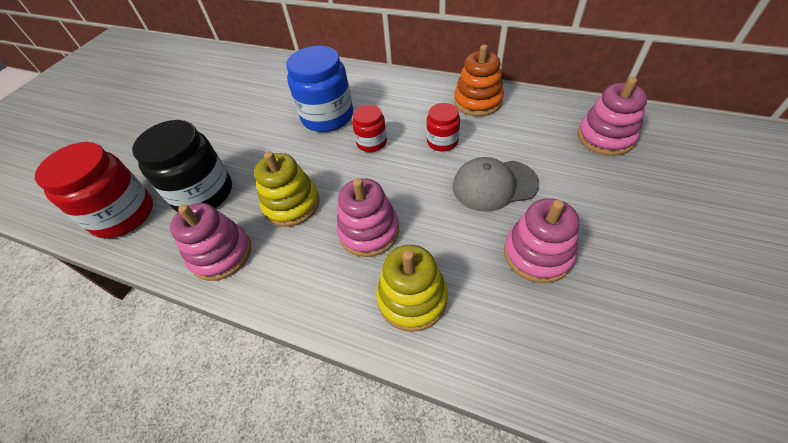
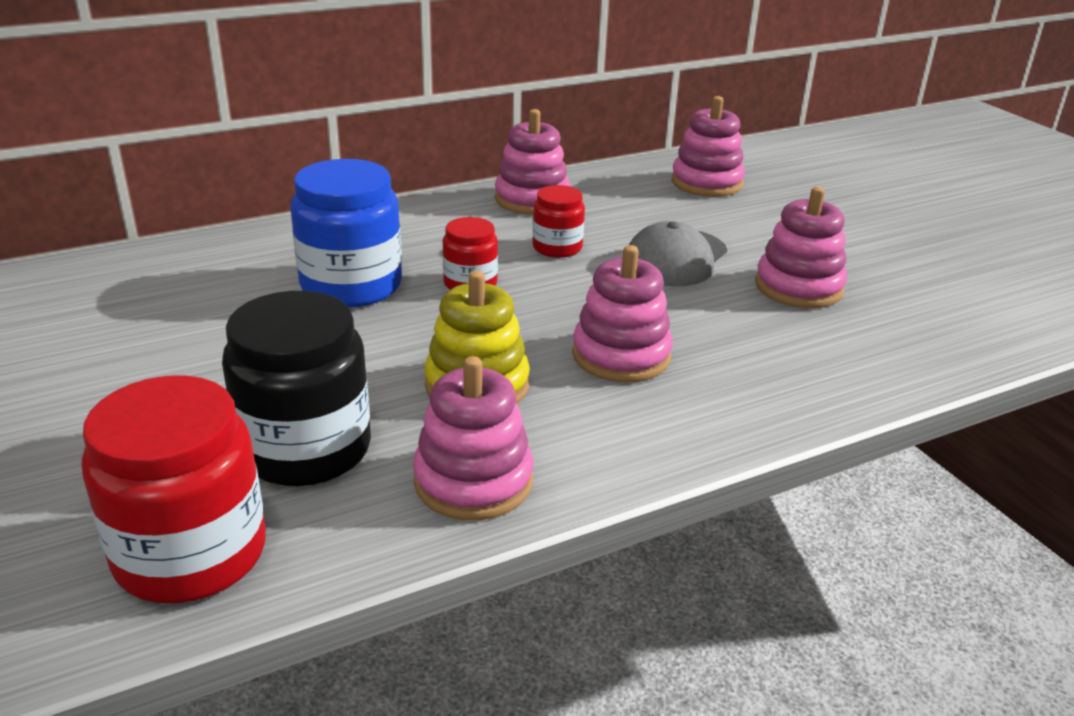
camera: 55 degrees left, 20 degrees down
yellow stacking toy [376,245,448,332] -> none
orange stacking toy [454,45,504,116] -> pink stacking toy [495,109,570,215]

